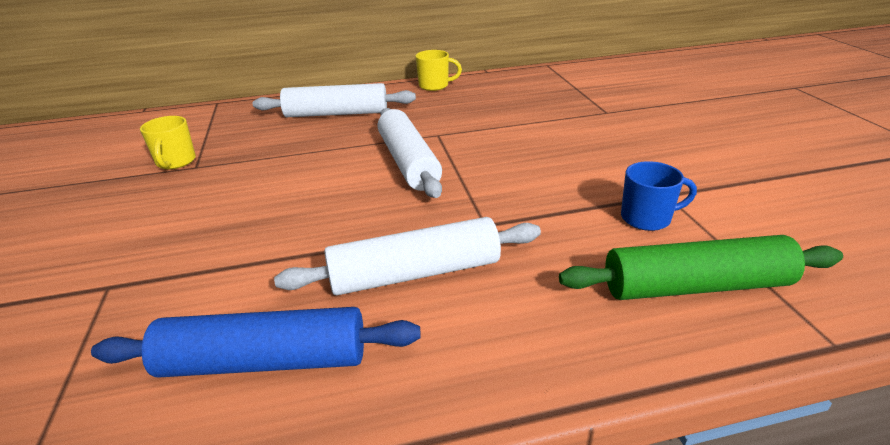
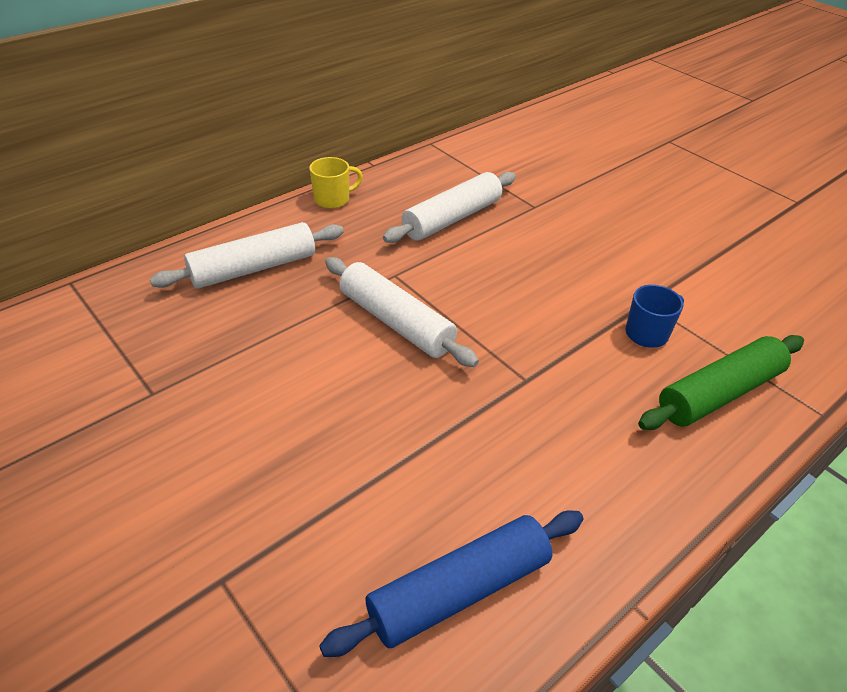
camera: 30 degrees left, 10 degrees up
yellow mug [140,116,196,169] -> none
white rolling pin [274,217,541,295] -> white rolling pin moved to [383,172,516,243]

